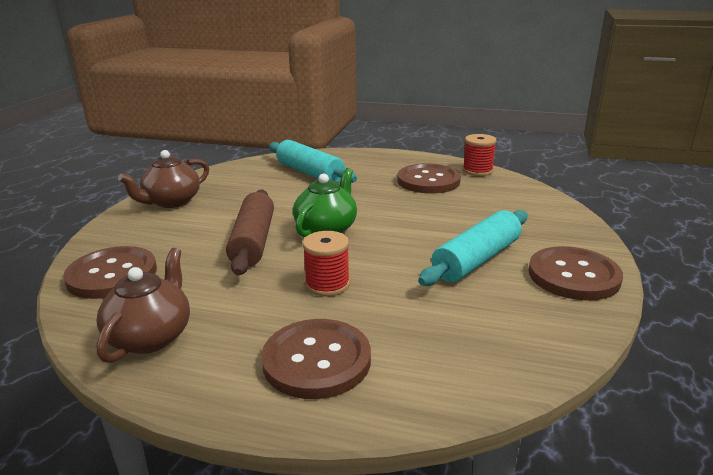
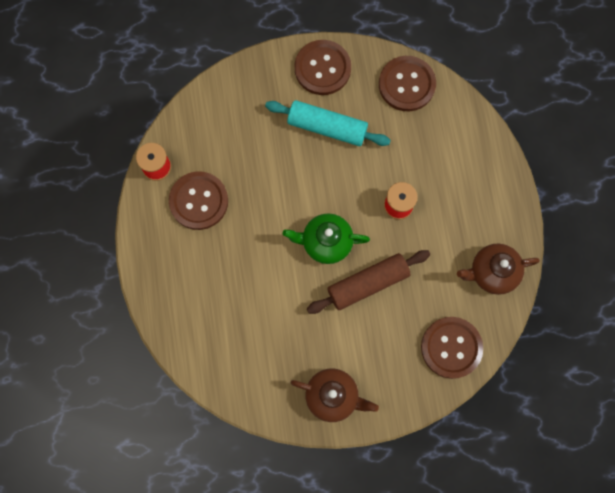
camera: 115 degrees left, 50 degrees up
brown button [261,319,371,399] -> brown button moved to [379,56,436,111]
turquoise rolling pin [269,140,357,183] -> none

